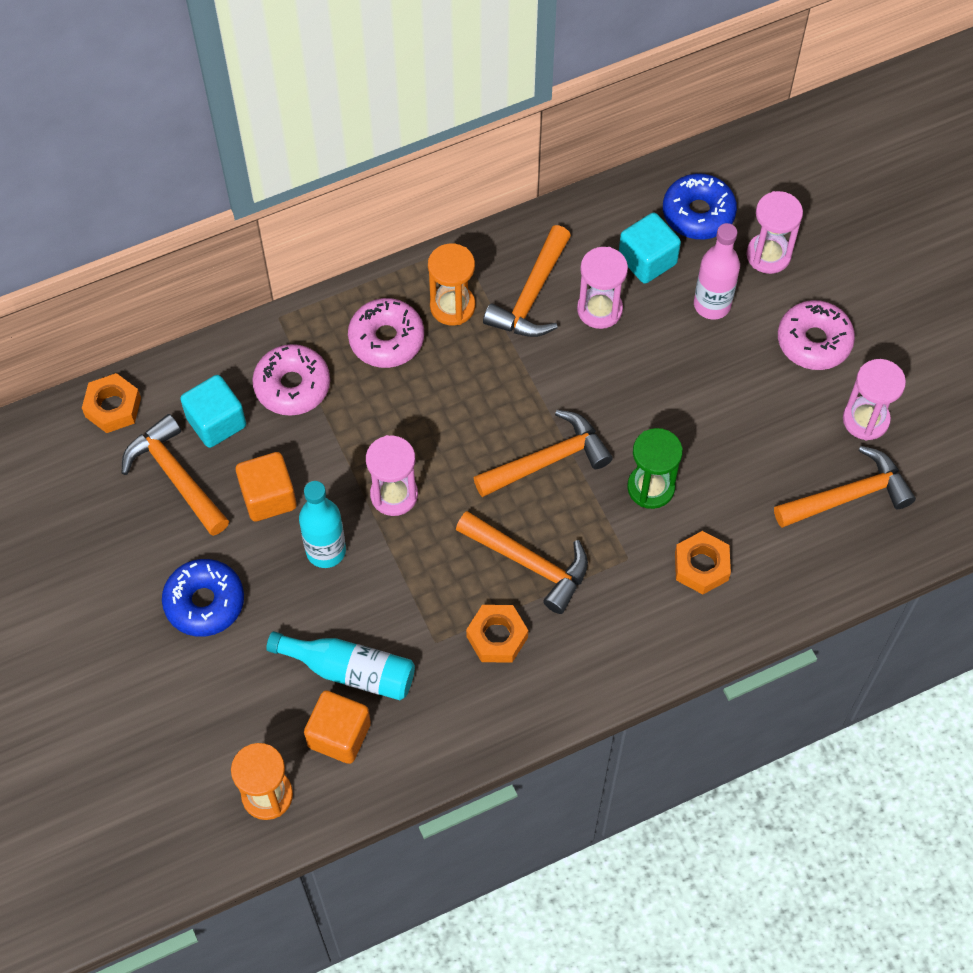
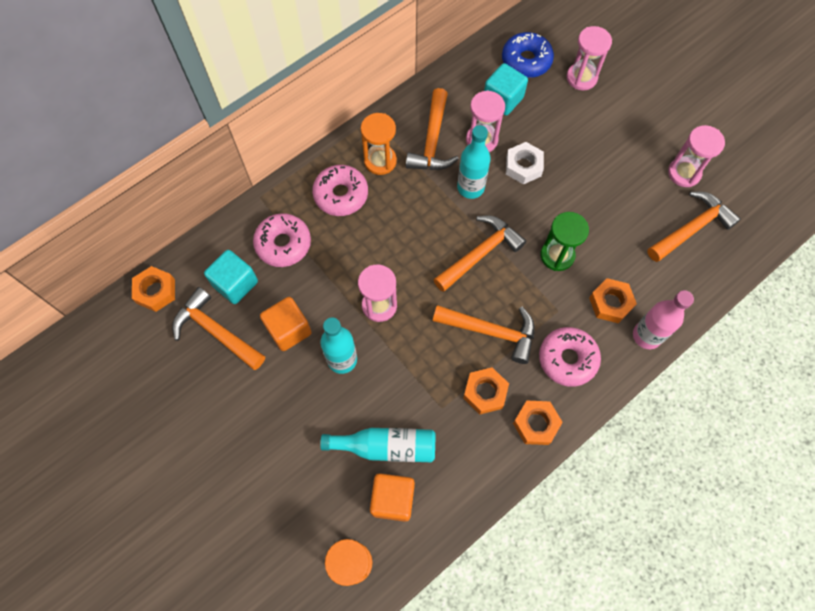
camera: 15 degrees left, 5 degrees up
blue donut [162,559,244,637] -> none
pink bottle [694,223,740,320] -> pink bottle moved to [633,290,694,349]
pink donut [778,300,855,370] -> pink donut moved to [539,327,601,387]
none -> turquoise bottle [457,125,491,199]
none -> white nut [506,142,544,184]
none -> orange nut [513,401,563,445]

